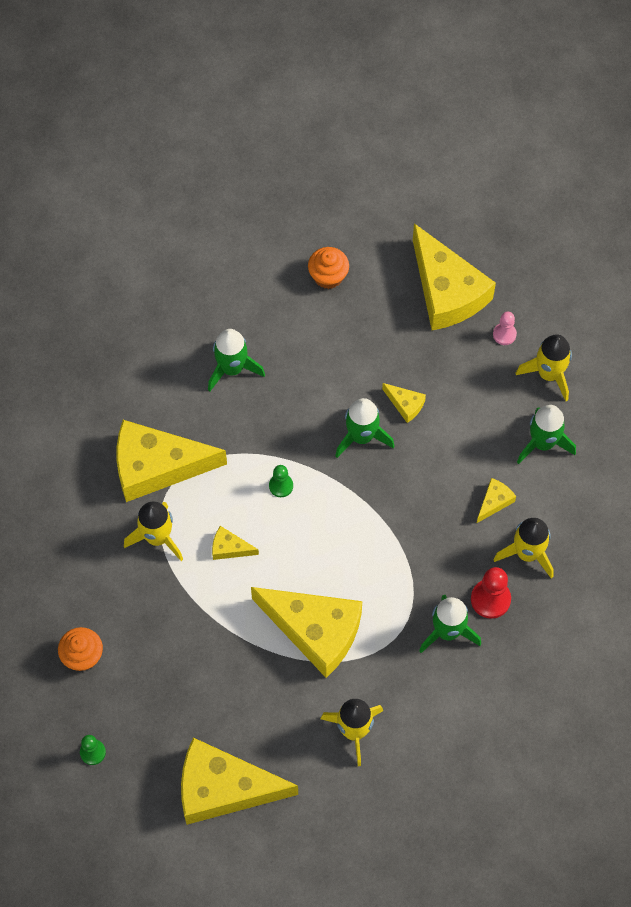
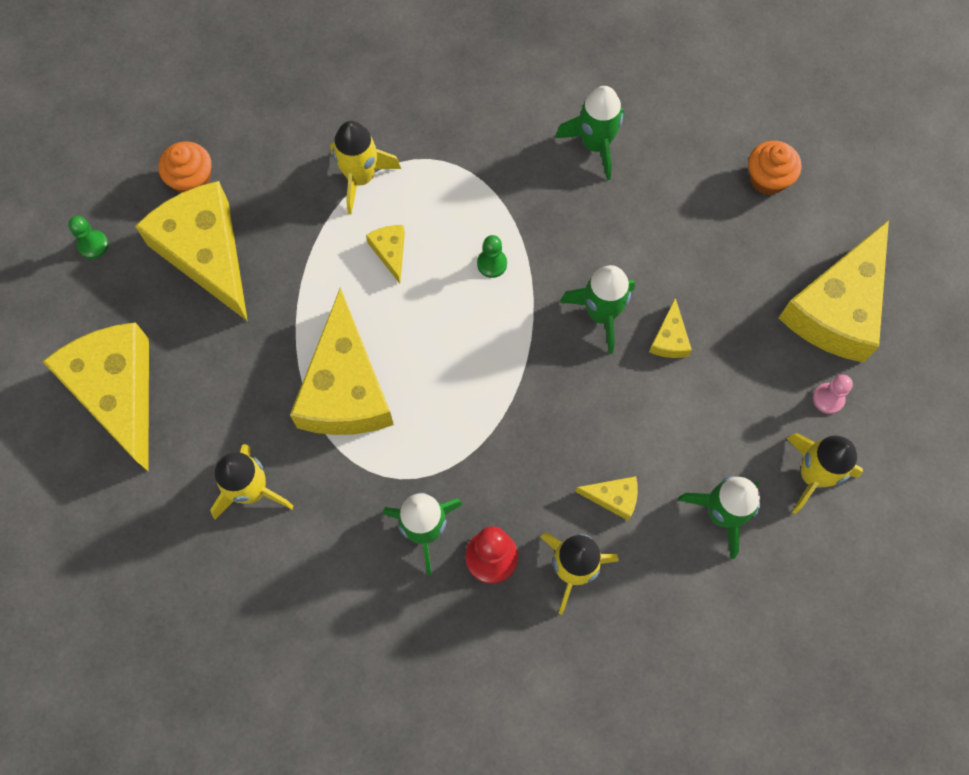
camera: 60 degrees right, 5 degrees up
yellow cheese [117,420,227,502] -> yellow cheese moved to [135,181,248,321]

